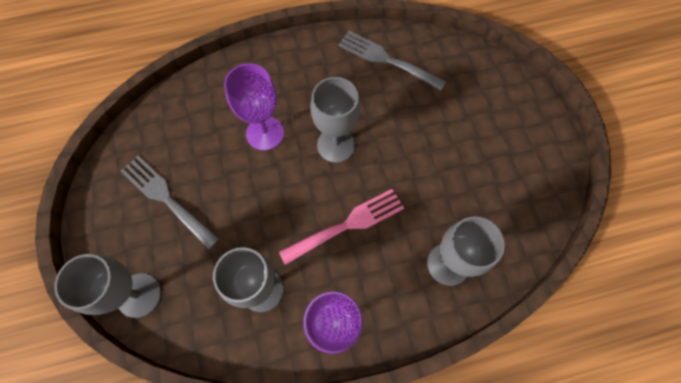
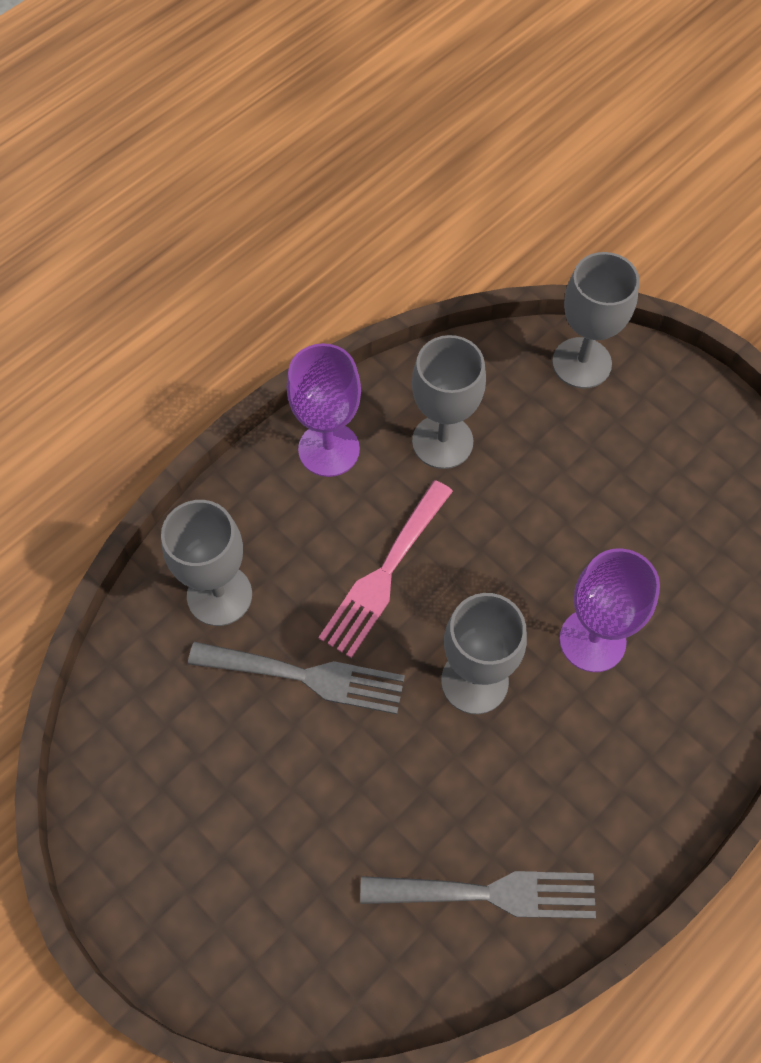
camera: 150 degrees right, 5 degrees down
grey fork [121,155,220,250] -> grey fork moved to [188,642,405,714]

